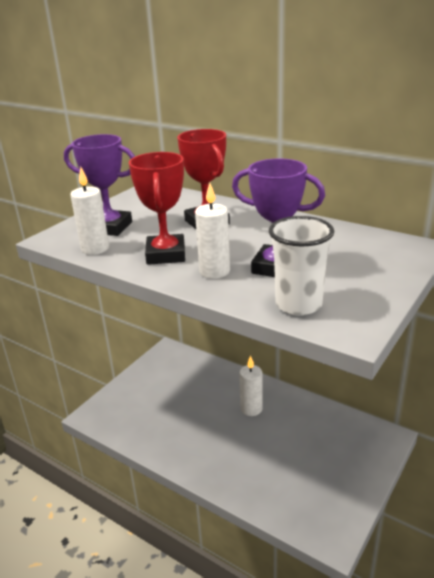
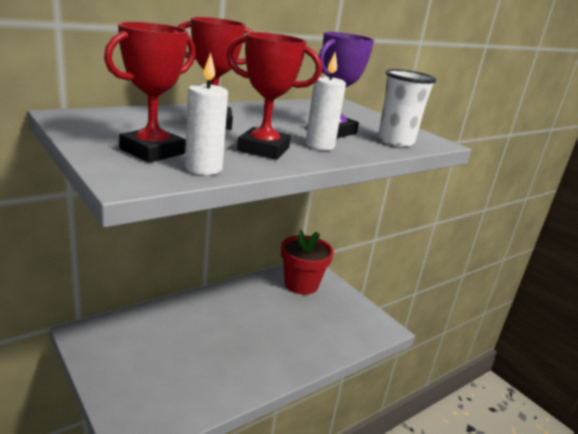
camera: 75 degrees left, 5 degrees down
purple trophy [64,134,135,236] -> red trophy [104,22,196,163]
white candle [239,355,263,416] -> none
none -> red flower pot [281,229,334,295]

